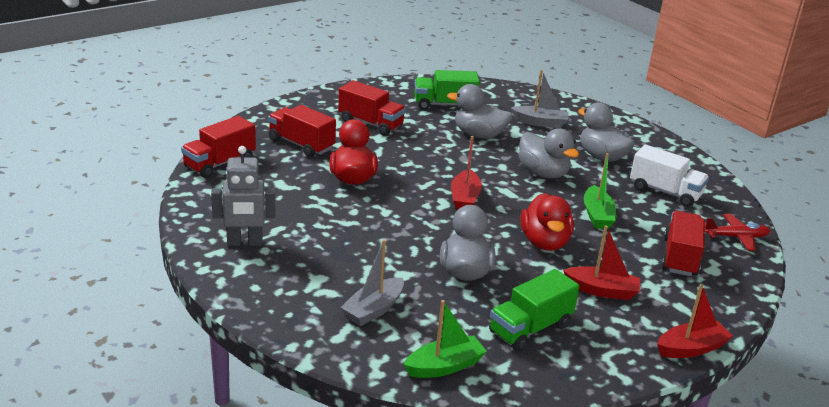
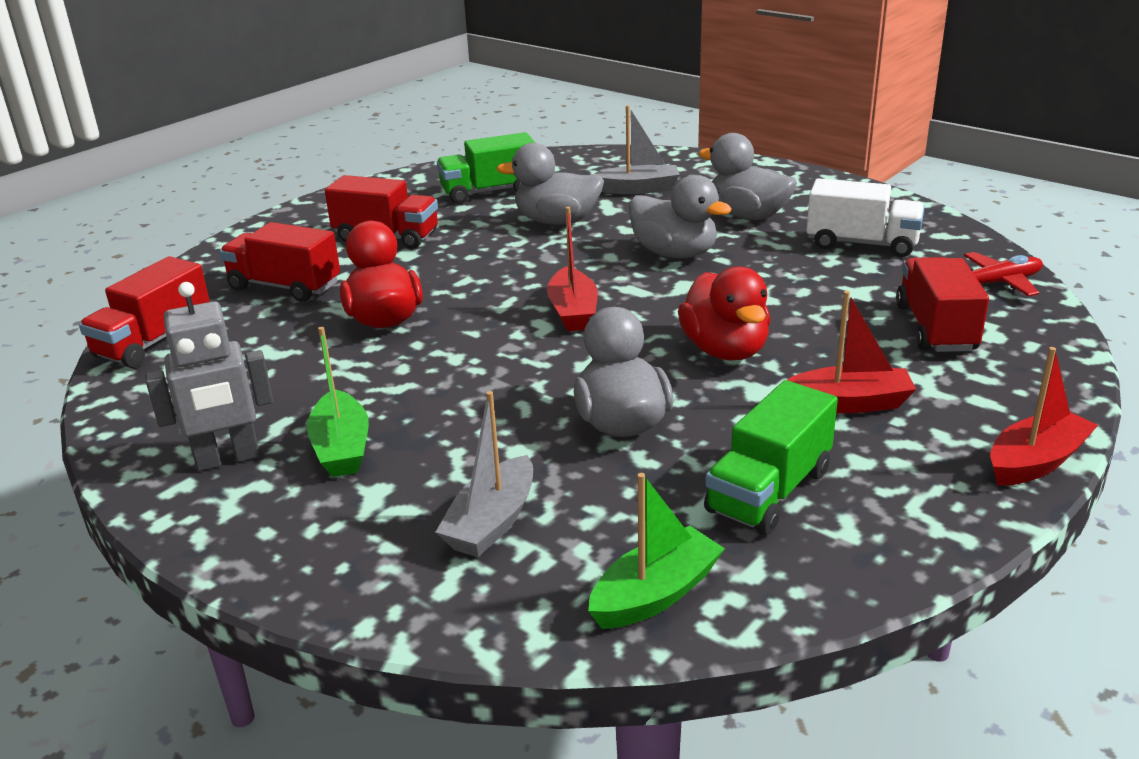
camera: 10 degrees left, 0 degrees up
green boat [584,153,616,229] -> green boat moved to [307,327,369,477]

